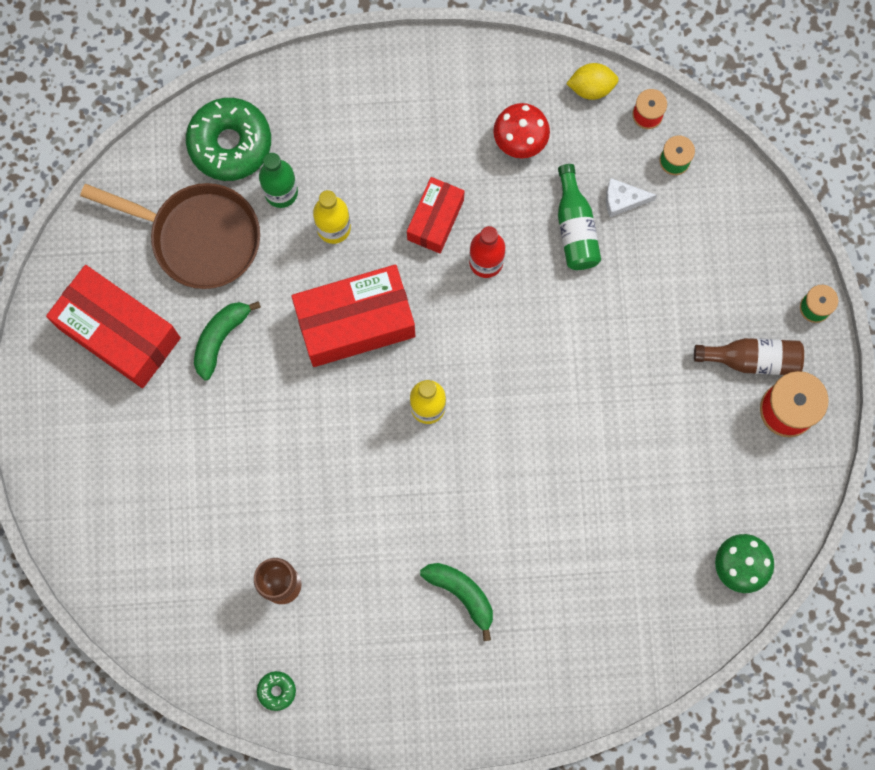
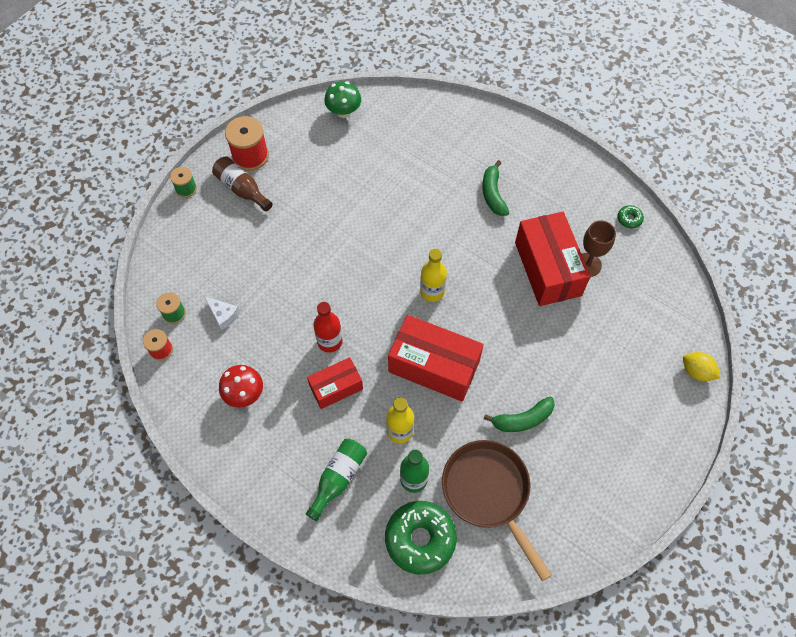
camera: 140 degrees left, 15 degrees down
red box [46,265,181,388] -> red box moved to [515,212,591,306]
green bottle [558,164,601,270] -> green bottle moved to [306,438,367,521]
yellow lemon [566,63,619,100] -> yellow lemon moved to [683,352,721,382]

